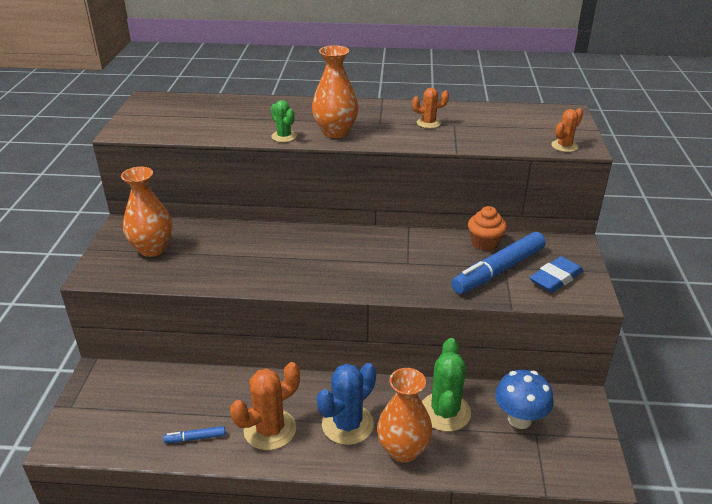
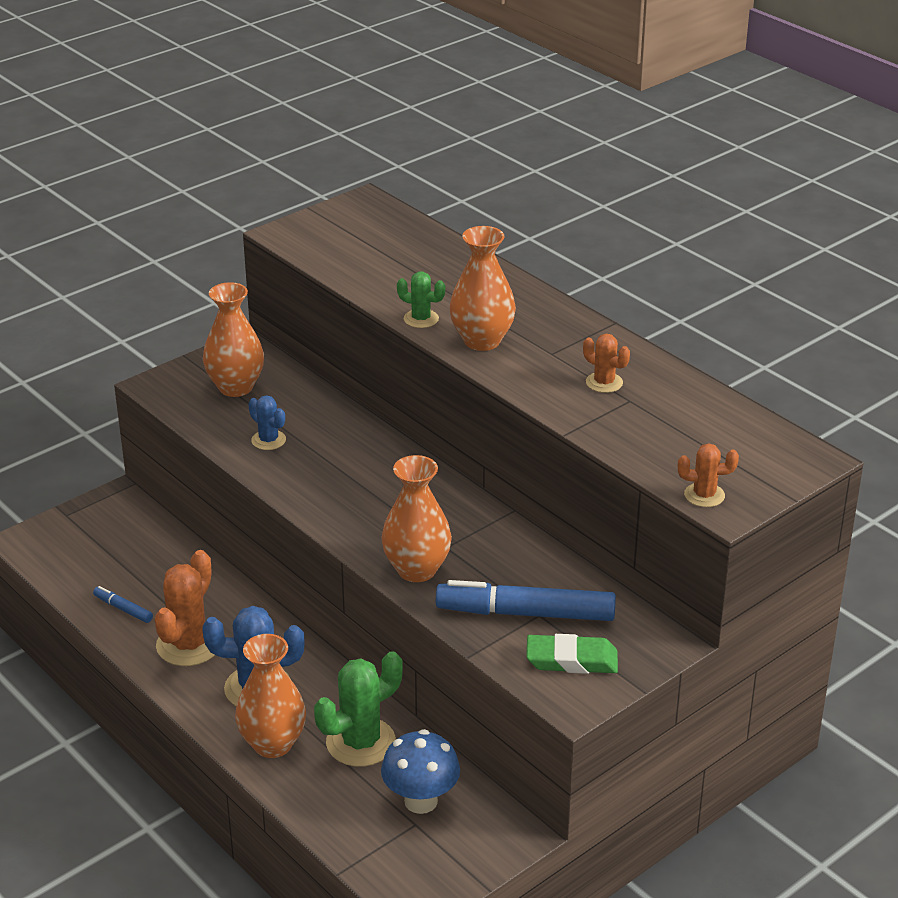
camera: 45 degrees right, 0 degrees up
orange cactus [230,362,300,450] -> orange cactus turned 75 degrees counterclockwise [155,550,215,666]
green cactus [271,100,297,142] -> green cactus turned 75 degrees counterclockwise [397,272,445,328]
orange cupcake [468,206,507,251] -> none
blue eraser [529,256,583,293] -> green eraser [526,634,618,674]
none -> blue cactus [248,395,286,450]
none -> orange vase [381,455,452,582]

